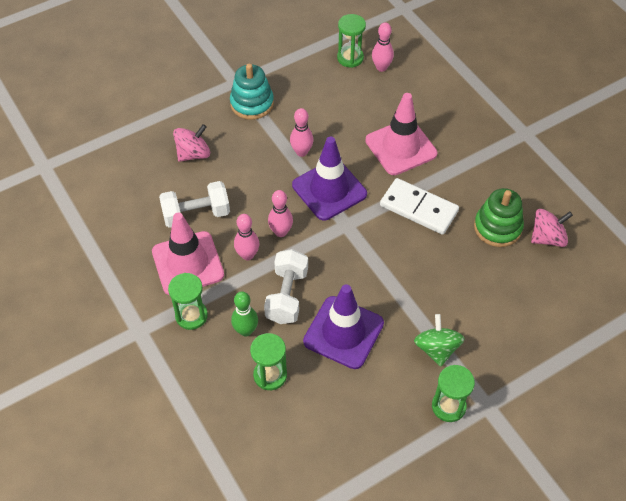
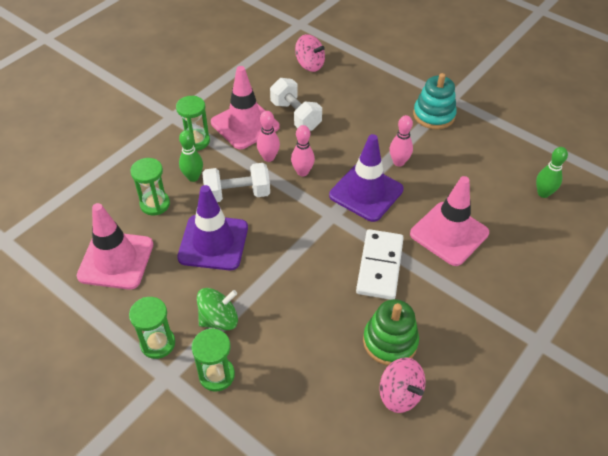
camera: 70 degrees right, 5 degrees down
pink spinning top [173,124,210,162] -> pink spinning top moved to [295,34,325,72]
green hourglass [337,14,366,68] -> green hourglass moved to [192,328,235,392]
pink bowling pin [372,23,394,72] -> green bowling pin [536,147,568,198]
none -> pink traffic cone [77,203,153,290]

